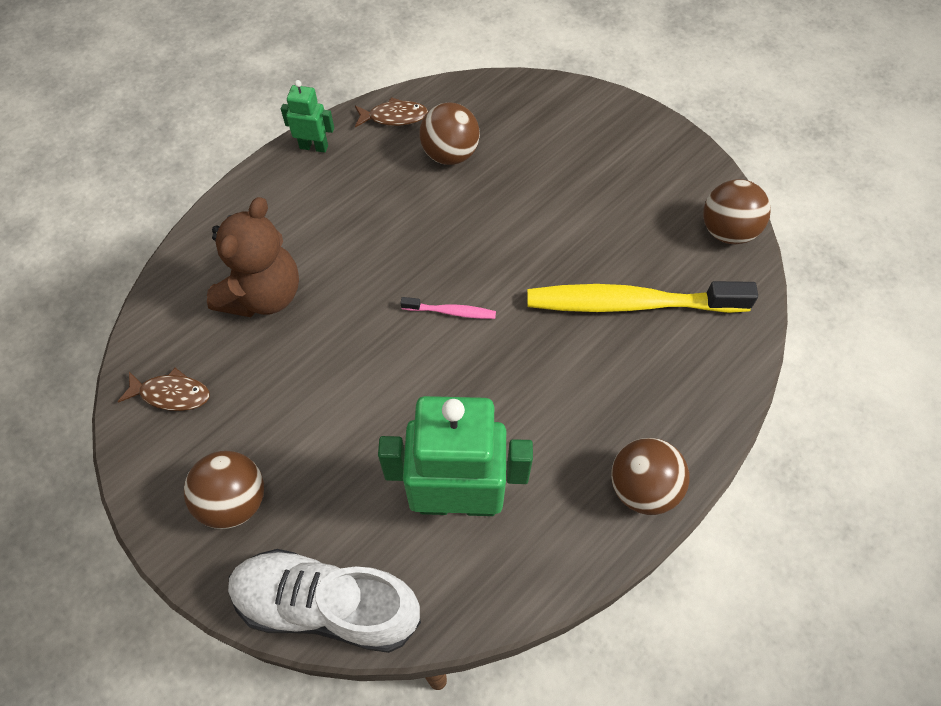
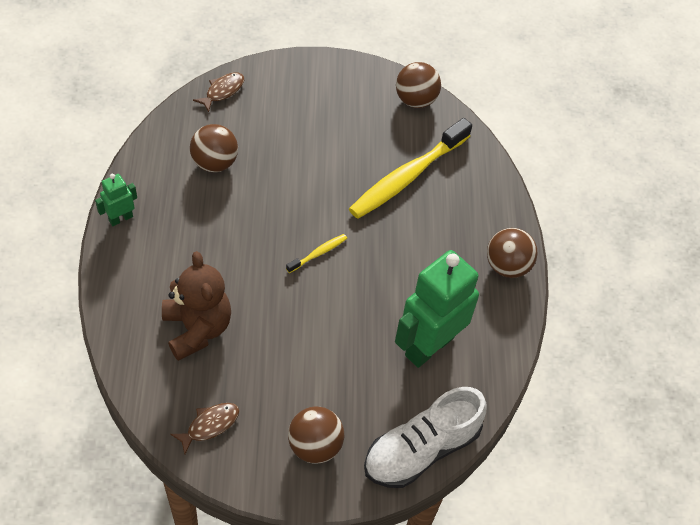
camera: 50 degrees left, 5 degrees down
brown fish [355,97,428,127] -> brown fish moved to [193,72,244,112]
pink toothbrush [401,297,496,319] -> yellow toothbrush [286,234,347,273]

